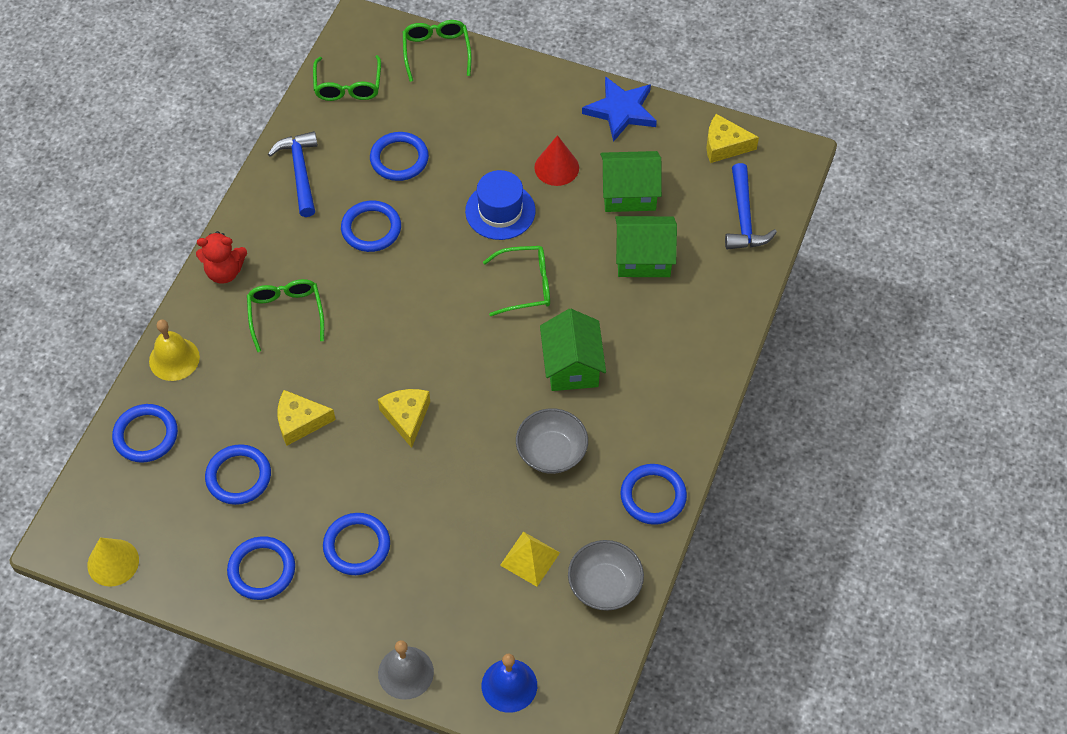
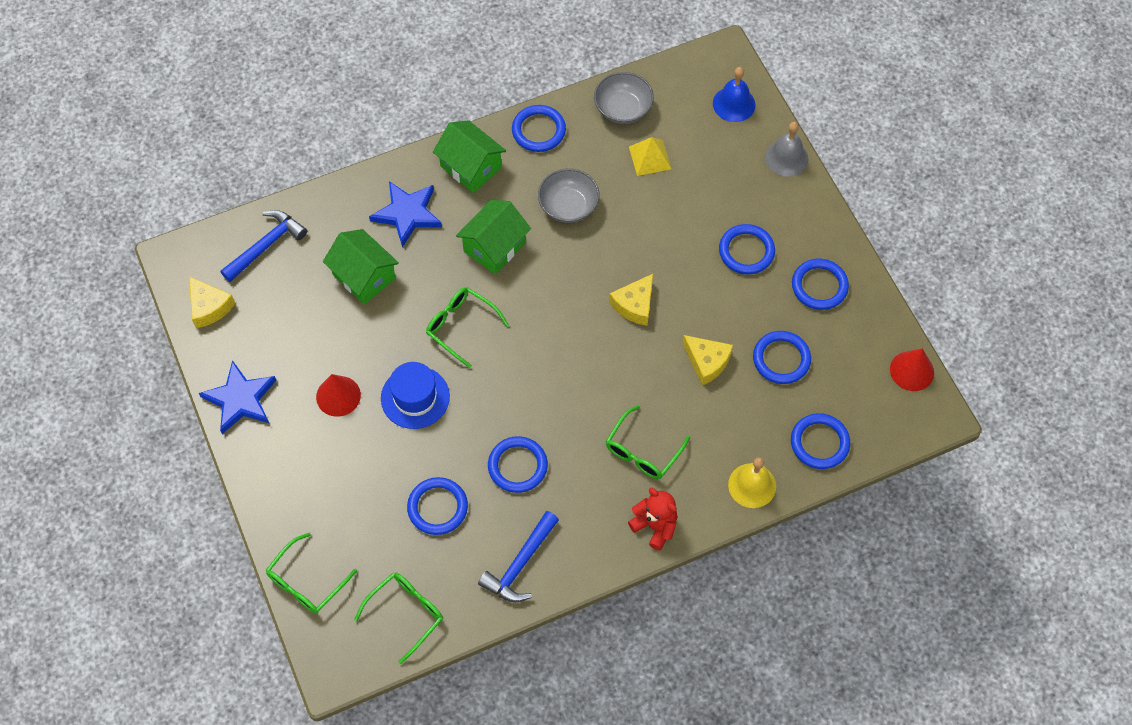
camera: 135 degrees left, 5 degrees up
yellow cone [87,537,139,587] -> red cone [890,348,934,391]
green house [600,151,662,212] -> green house moved to [433,120,506,193]
none -> blue star [369,181,442,247]

